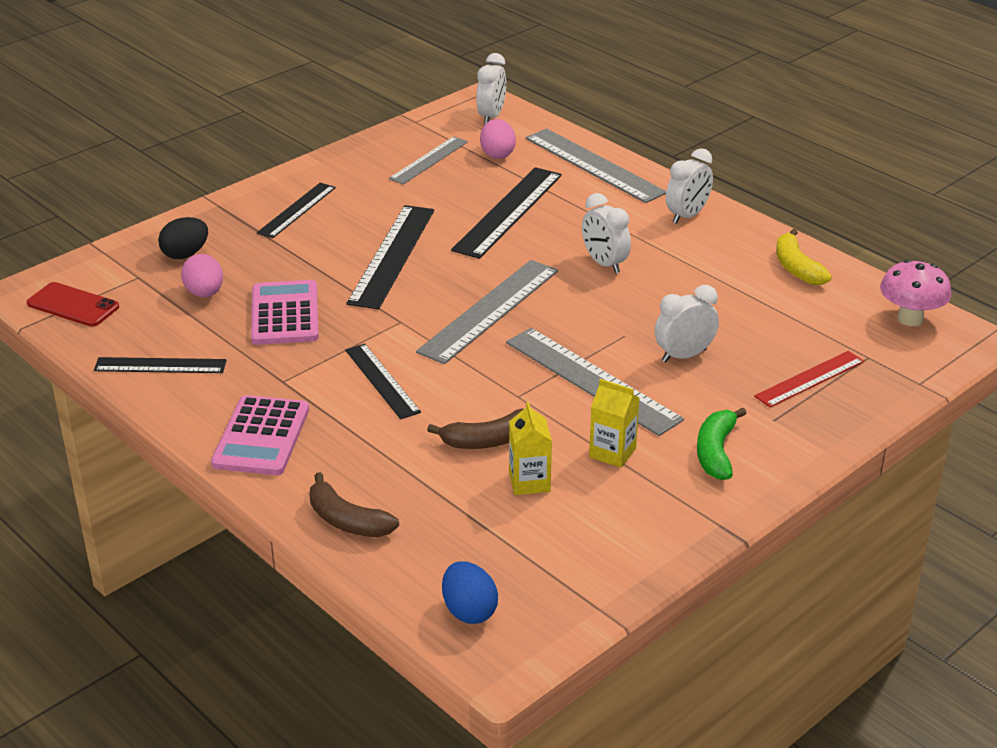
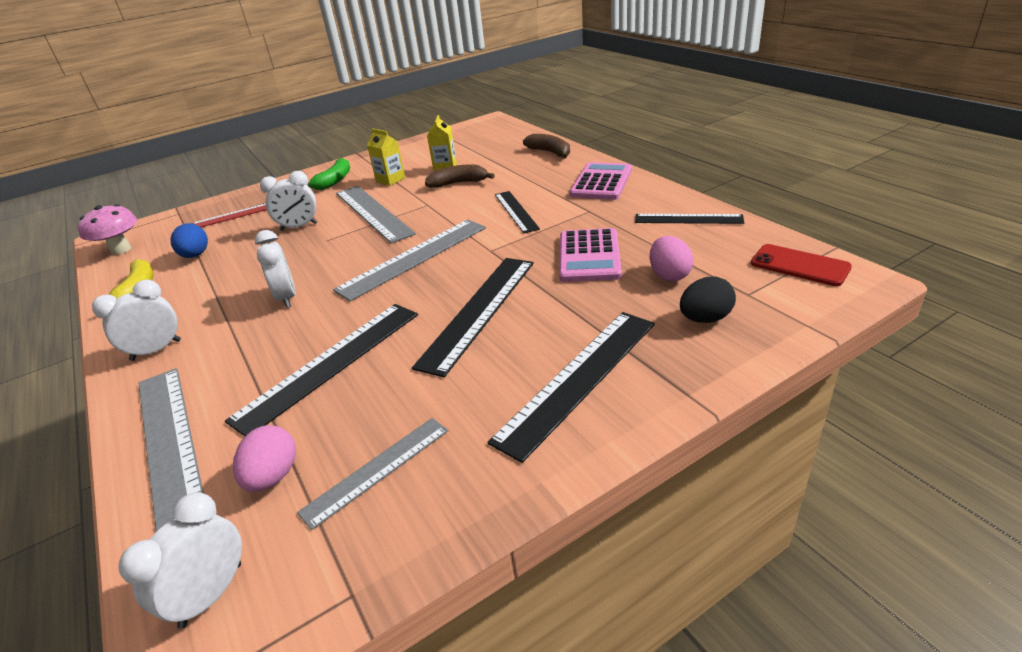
camera: 165 degrees left, 0 degrees up
black ruler [257,183,336,238] -> black ruler [488,312,655,463], size x1.62
blue egg [442,561,498,624] -> blue egg moved to [171,223,208,258]

